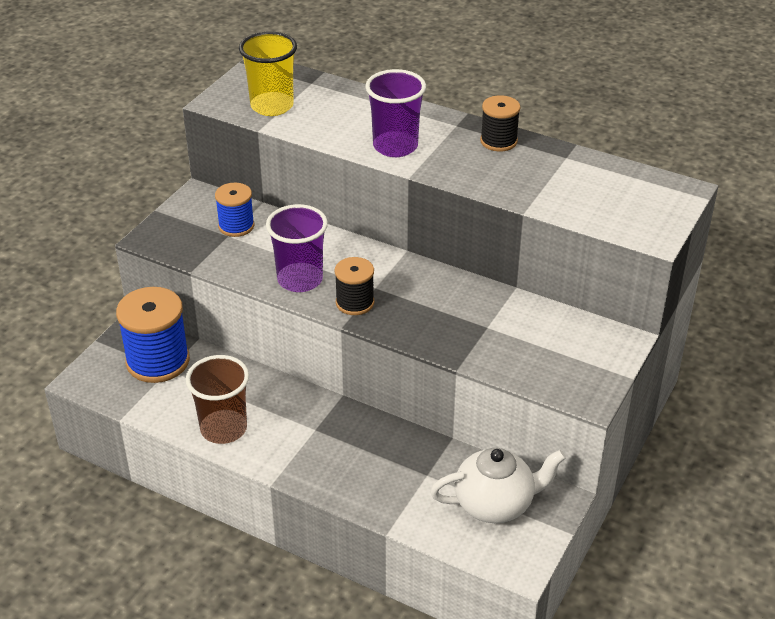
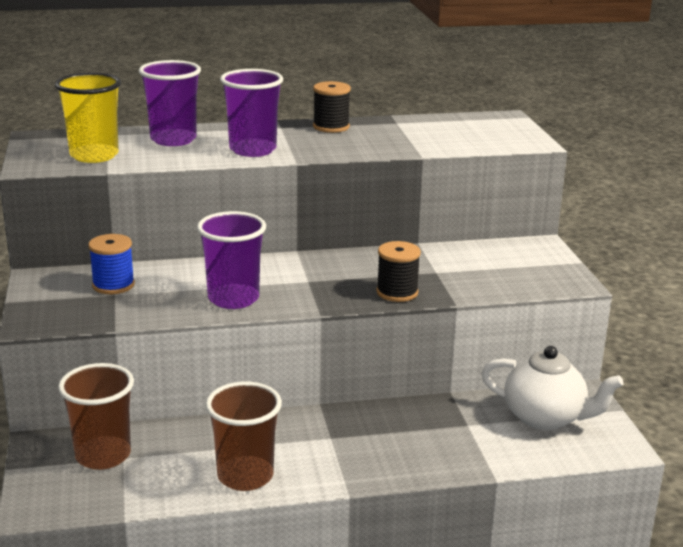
camera: 40 degrees left, 15 degrees down
blue spool [116,287,190,383] -> brown cup [58,363,134,470]
black spool [335,257,374,315] -> black spool moved to [376,241,421,302]
white teapot [430,448,566,523] -> white teapot turned 75 degrees clockwise [481,346,624,430]
none -> purple cup [139,60,201,146]

